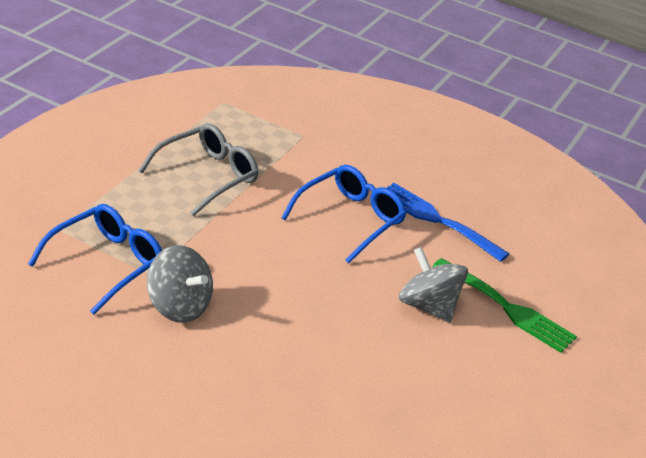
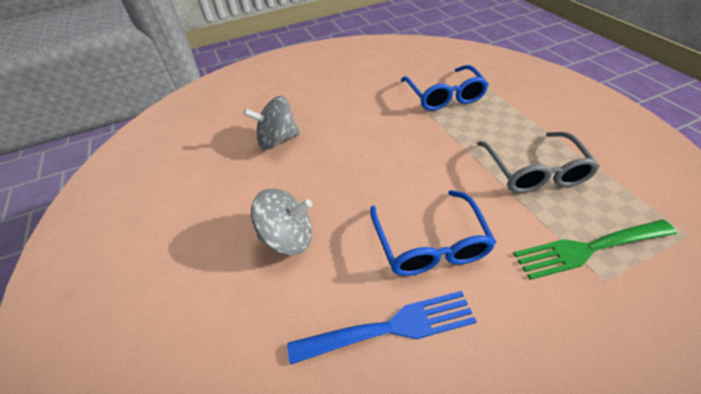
camera: 135 degrees right, 10 degrees up
grey spinning top [147,245,213,323] -> grey spinning top moved to [243,96,300,150]
green fork [432,258,577,353] -> green fork moved to [513,220,677,280]

